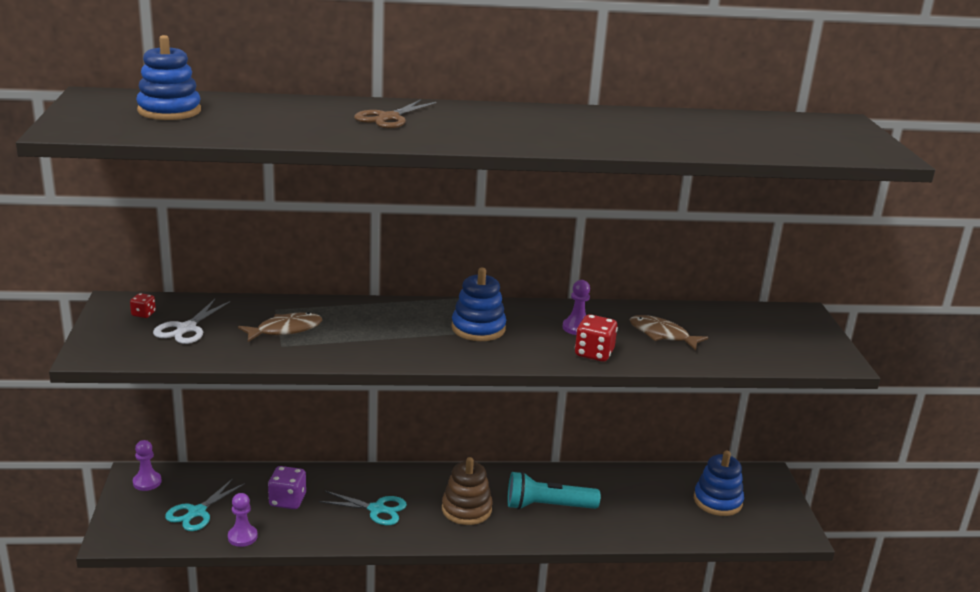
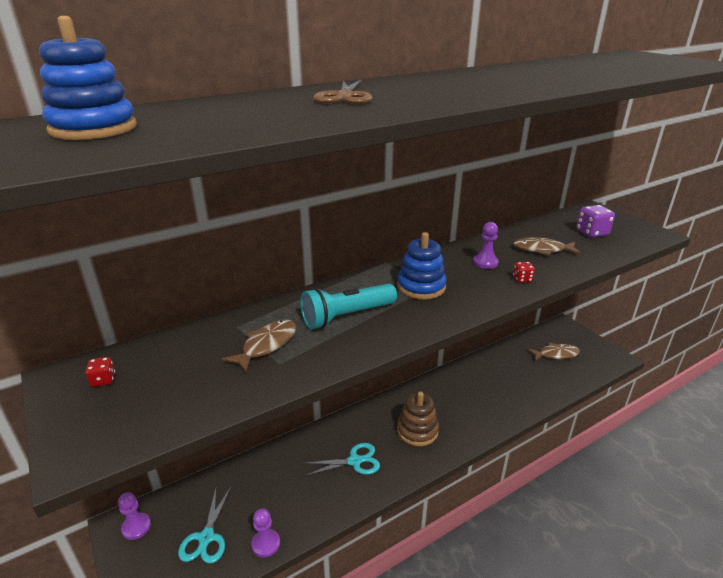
camera: 25 degrees left, 5 degrees up
white scissors [153,299,230,344] -> none
purple dice [268,466,306,509] -> purple dice moved to [576,205,615,237]
turquoise flashlight [507,471,600,510] -> turquoise flashlight moved to [300,284,397,329]
red dice [575,314,618,362] -> red dice [513,262,535,283], size x0.55
blue stacking toy [694,451,744,516] -> brown fish [527,343,580,361]

